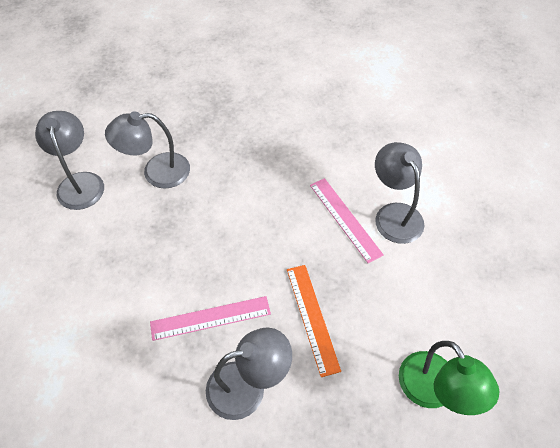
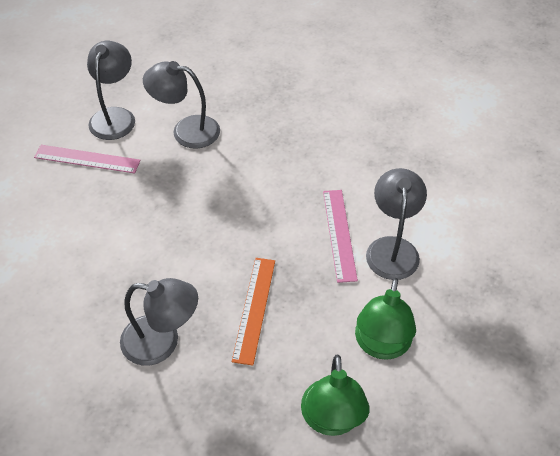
camera: 25 degrees right, 5 degrees down
pink ruler [150,296,271,341] -> pink ruler moved to [34,145,141,174]
none -> green lamp [355,278,416,360]

